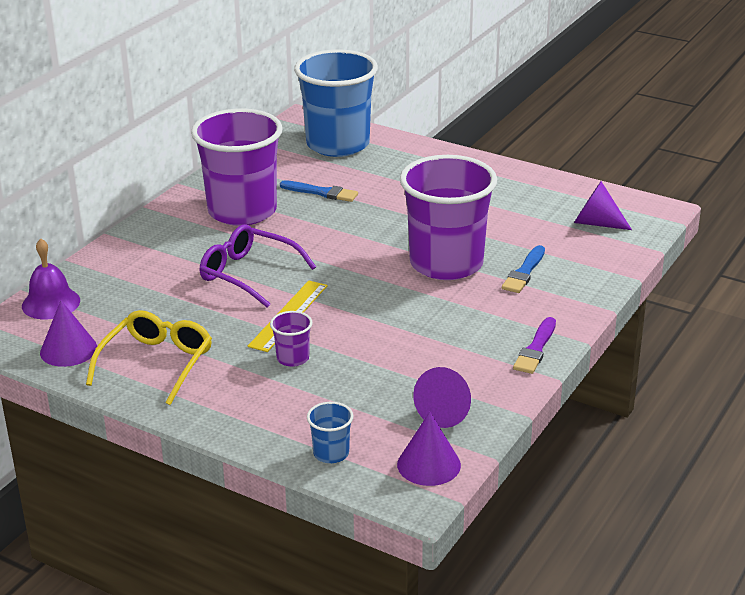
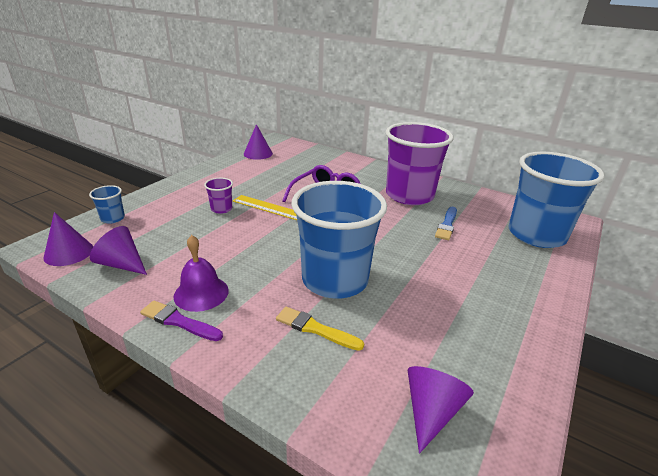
camera: 90 degrees right, 0 degrees up
purple bell [22,238,80,319] -> purple bell moved to [173,235,229,312]
yellow glasses [86,310,212,405] -> none
purple cup [400,155,497,280] -> blue cup [292,181,387,298]
blue brush [502,245,545,293] -> yellow brush [276,307,364,351]

